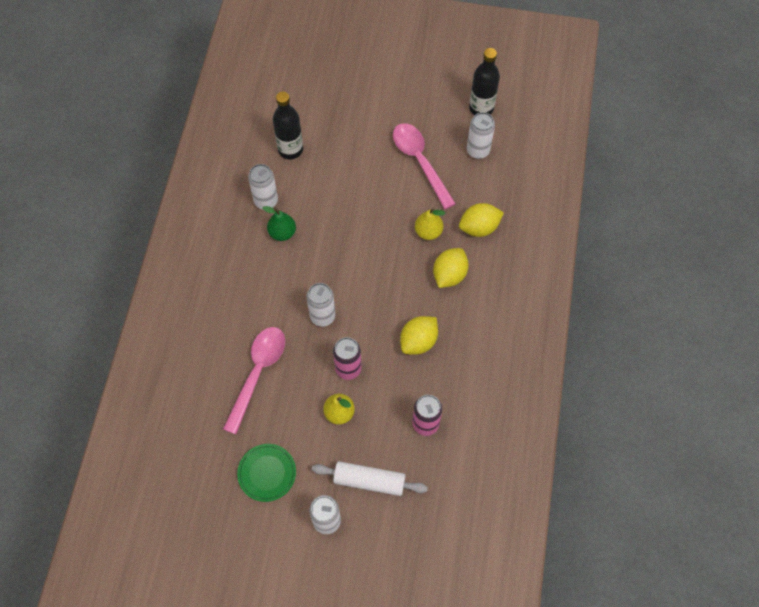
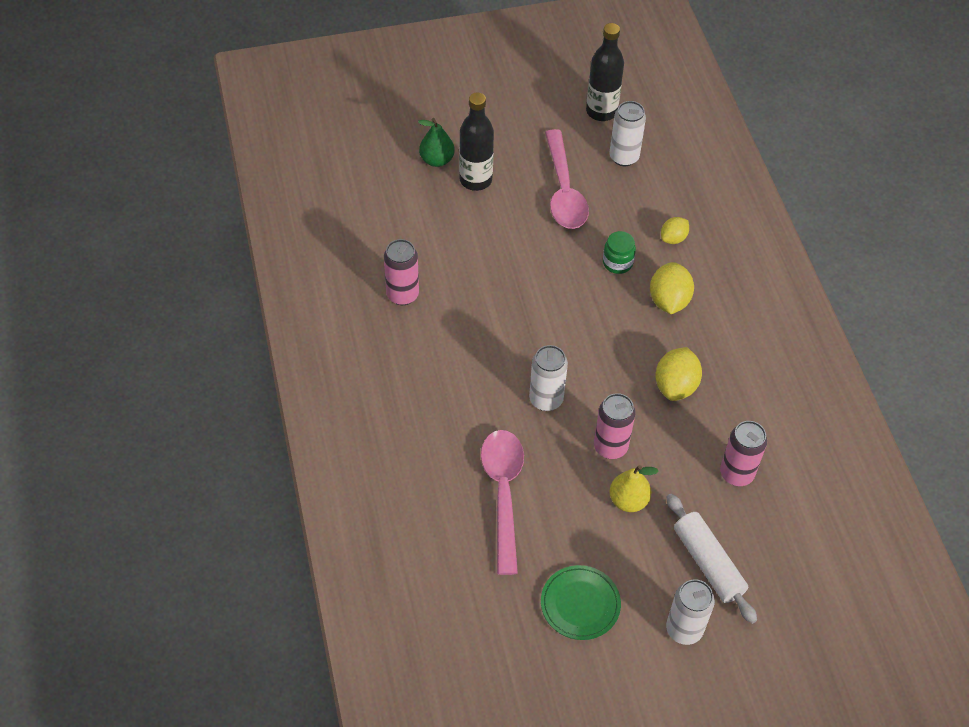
camera: 25 degrees left, 10 degrees down
white can [248,164,278,209] -> pink can [384,239,419,305]
green pear [262,206,296,241] -> green pear moved to [418,118,455,167]
black bottle [273,92,303,159] -> black bottle moved to [459,92,494,191]
white rolling pin [312,461,428,496] -> white rolling pin turned 75 degrees clockwise [666,494,757,624]
pink spoon [393,123,456,209] -> pink spoon turned 135 degrees counterclockwise [545,129,589,229]
yellow pear [415,208,445,240] -> green jar [603,231,636,274]
yellow lemon [459,203,504,237] -> yellow lemon [661,217,689,244], size x0.61

